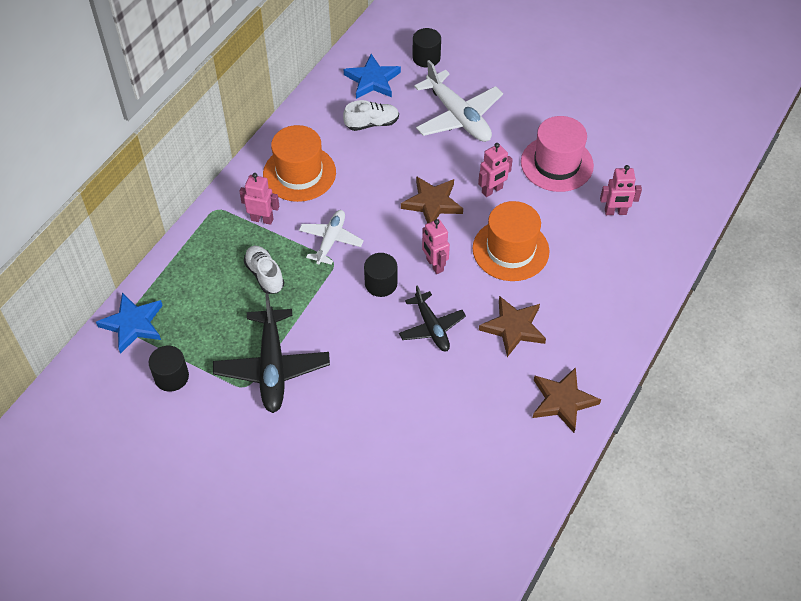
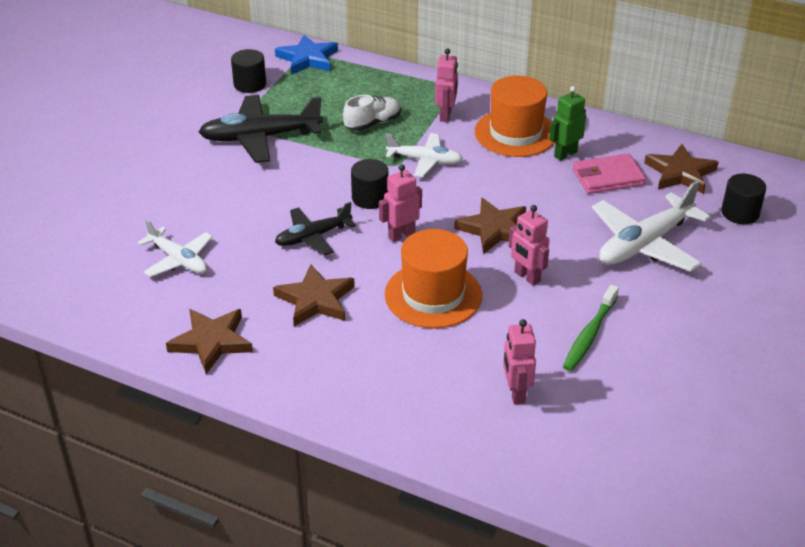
camera: 85 degrees right, 15 degrees down
white shoe [343,100,399,131] -> pink wallet [572,153,646,194]
blue star [344,54,401,99] -> brown star [644,144,719,194]
pink hat [521,116,594,192] -> green toothbrush [563,285,619,371]
none -> white plane [138,219,213,277]
none -> green robot [549,86,586,161]

